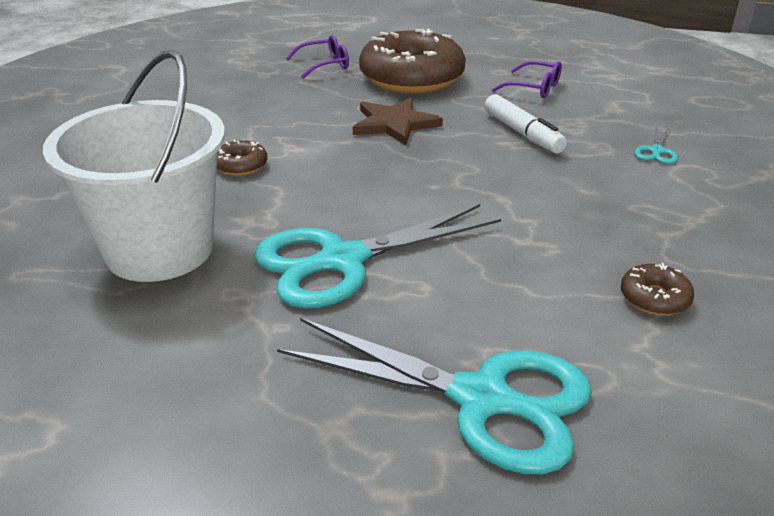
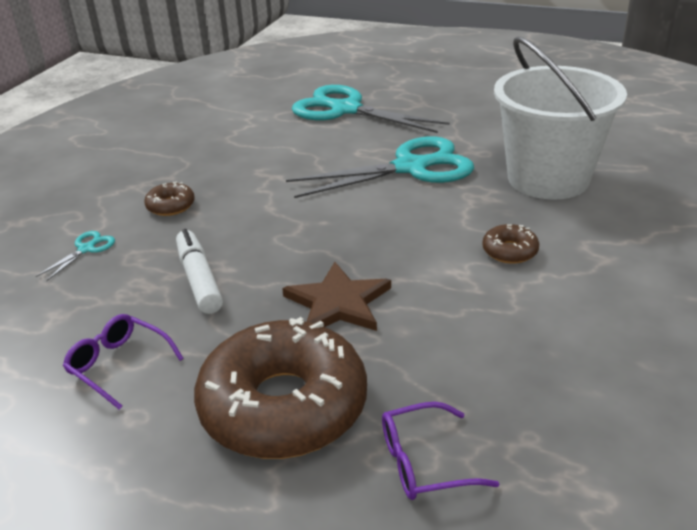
camera: 170 degrees left, 0 degrees up
brown donut [621,263,694,316] -> brown donut moved to [144,181,195,216]

